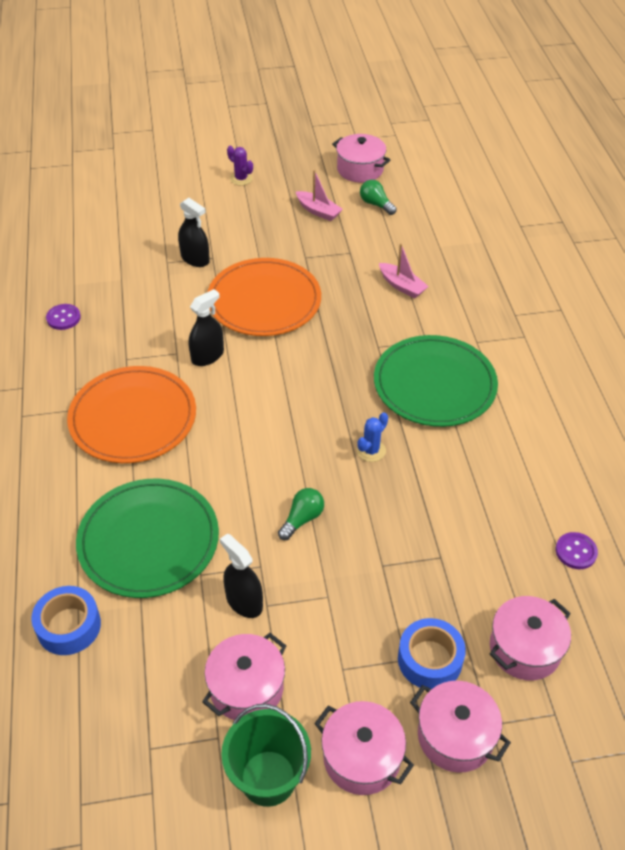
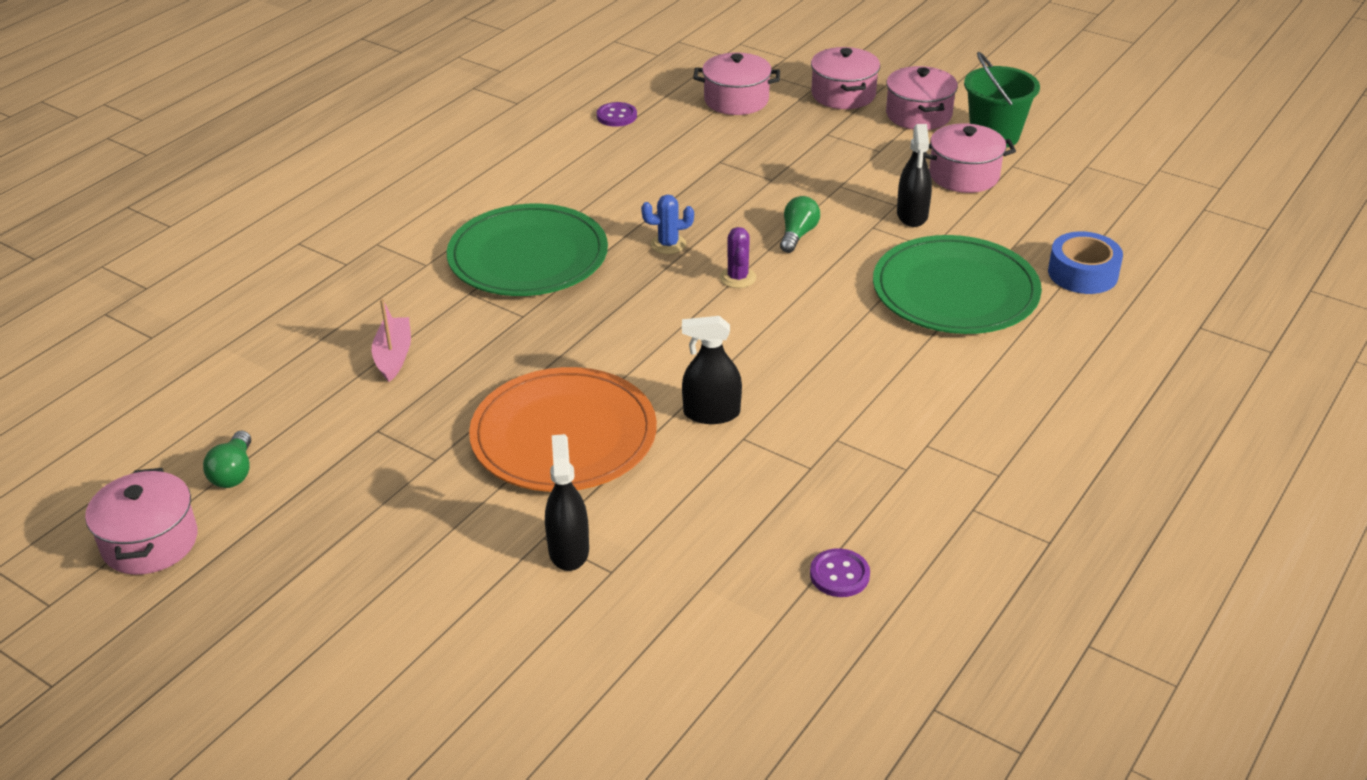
camera: 135 degrees left, 10 degrees down
orange plate [67,366,196,463] -> none
purple cactus [227,146,253,186] -> purple cactus moved to [720,227,756,288]
green light bulb [278,488,324,540] -> green light bulb turned 120 degrees clockwise [780,196,820,253]
pink boat [296,170,343,221] -> none
blue tape [398,618,466,689] -> none

